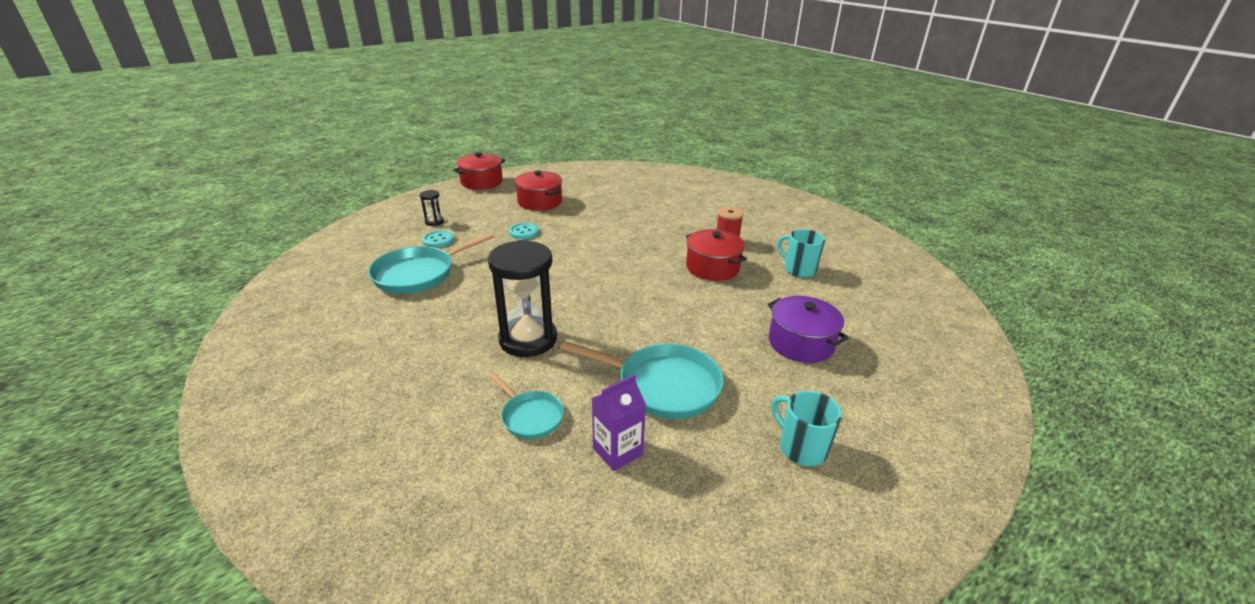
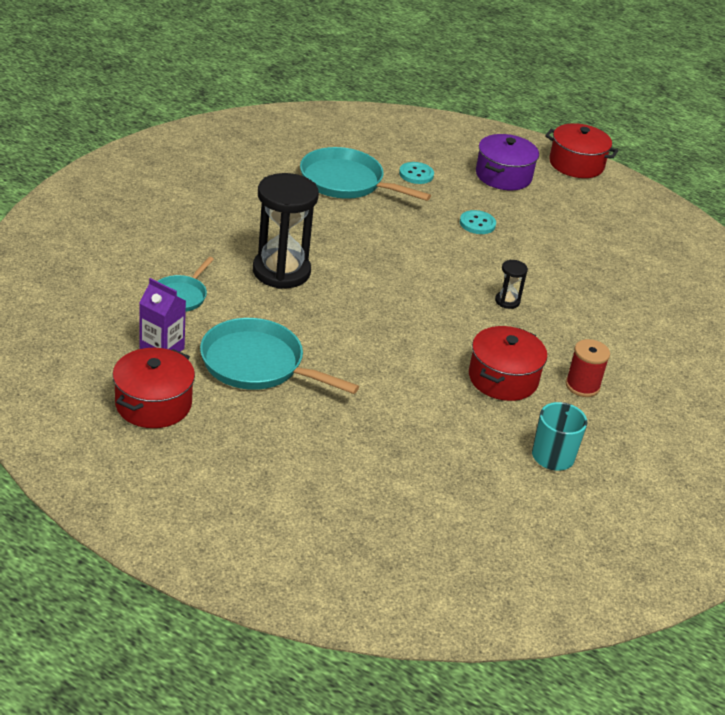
camera: 65 degrees right, 5 degrees up
black hourglass [420,190,444,226] -> black hourglass moved to [495,260,528,309]
red pot [514,170,562,211] -> red pot moved to [112,348,195,428]
turquoise pan [560,341,724,419] -> turquoise pan turned 120 degrees clockwise [200,318,359,394]
purple pot [767,296,849,363] -> purple pot moved to [476,134,539,190]
turquoise mug [772,390,842,466] -> none

